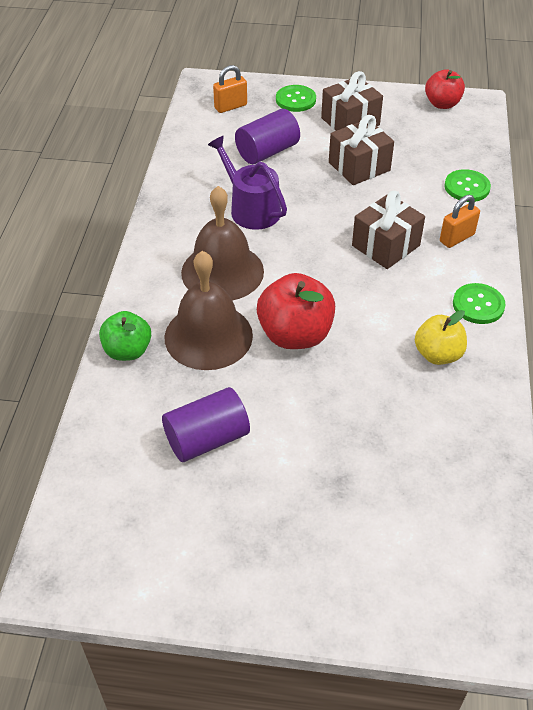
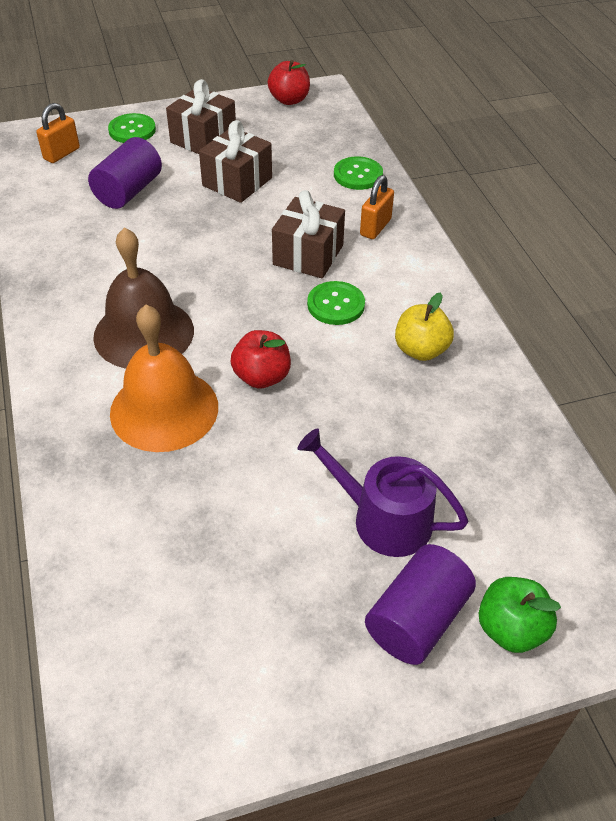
camera: 25 degrees left, 0 degrees up
green apple [99,311,151,361] -> green apple moved to [479,577,561,653]
purple cylinder [162,387,250,462] -> purple cylinder moved to [365,544,476,665]
brown bell [165,251,253,370] -> orange bell [110,305,218,452]
purple watering can [208,136,287,230] -> purple watering can moved to [298,428,469,557]
red apple [257,273,335,349] -> red apple [230,330,291,388], size x0.65
green button [453,283,506,324] -> green button moved to [307,281,365,325]

